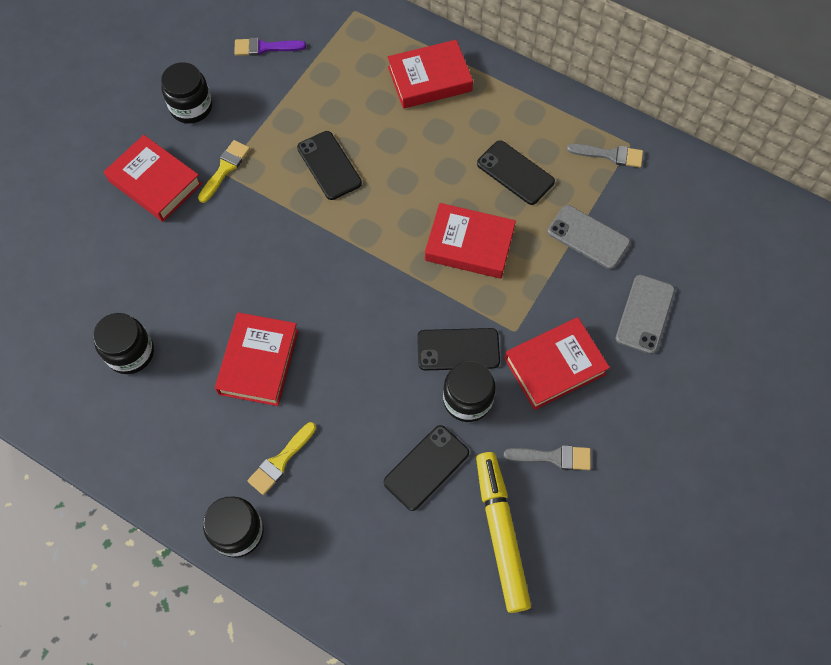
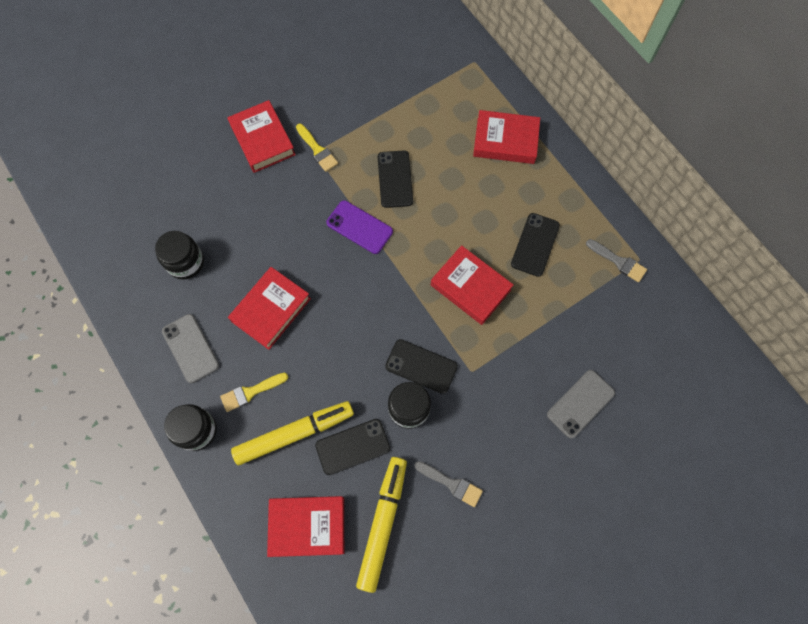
camera: 25 degrees right, 5 degrees up
black jar [161,62,212,124] -> none
yellow brush [198,140,250,203] -> yellow brush turned 90 degrees clockwise [296,124,338,172]
purple brush [234,37,306,56] -> none
black phone [477,140,555,205] -> black phone turned 45 degrees clockwise [511,213,560,277]
red book [504,317,610,410] -> red book moved to [267,496,344,557]
grey phone [547,205,630,269] -> grey phone moved to [162,314,219,383]
none -> yellow marker [231,401,354,465]
none -> purple phone [326,200,393,254]

